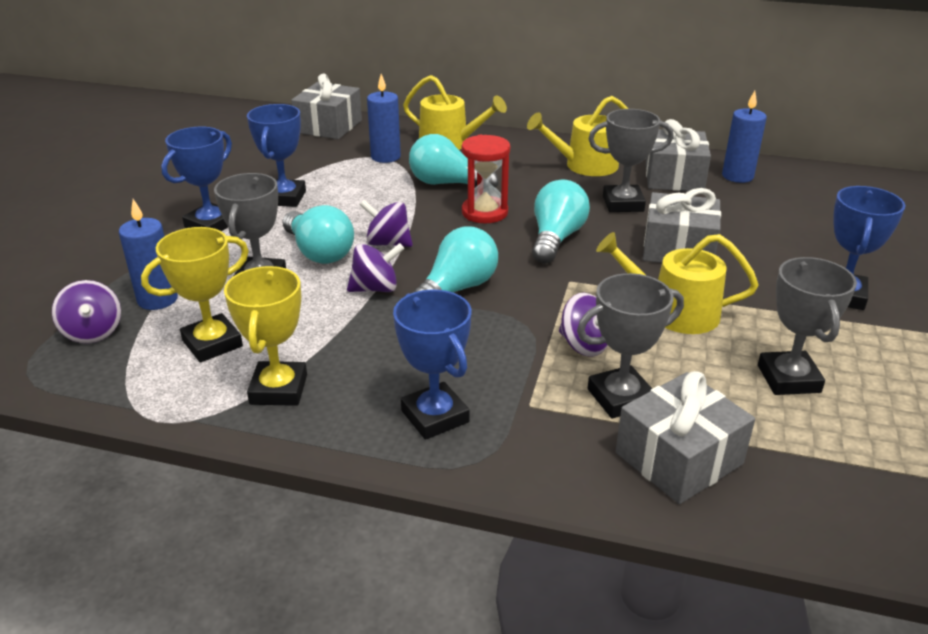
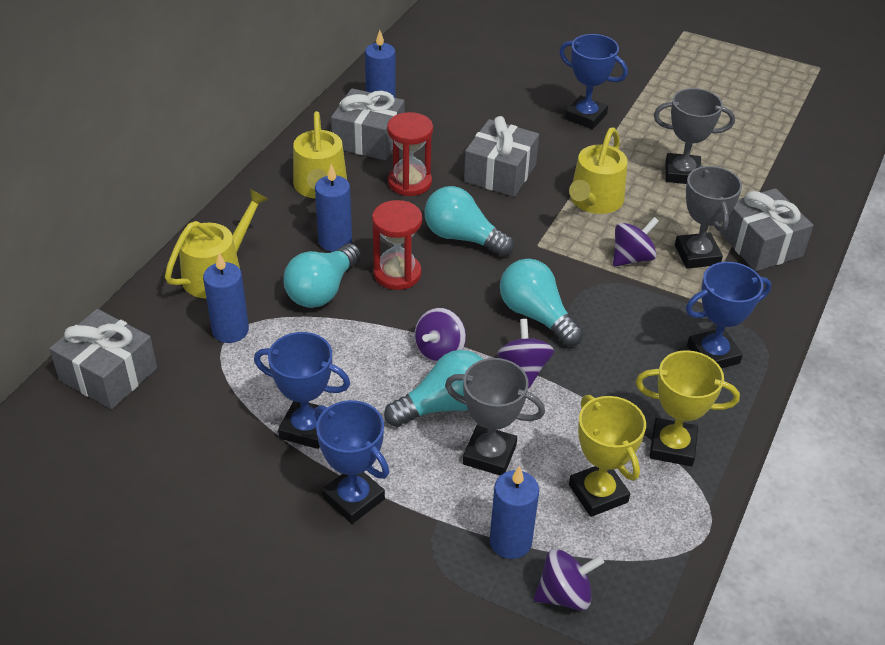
camera: 80 degrees left, 10 degrees up
grey trophy [588,109,674,212] -> red hourglass [387,112,433,196]
none -> blue candle [315,164,352,252]

